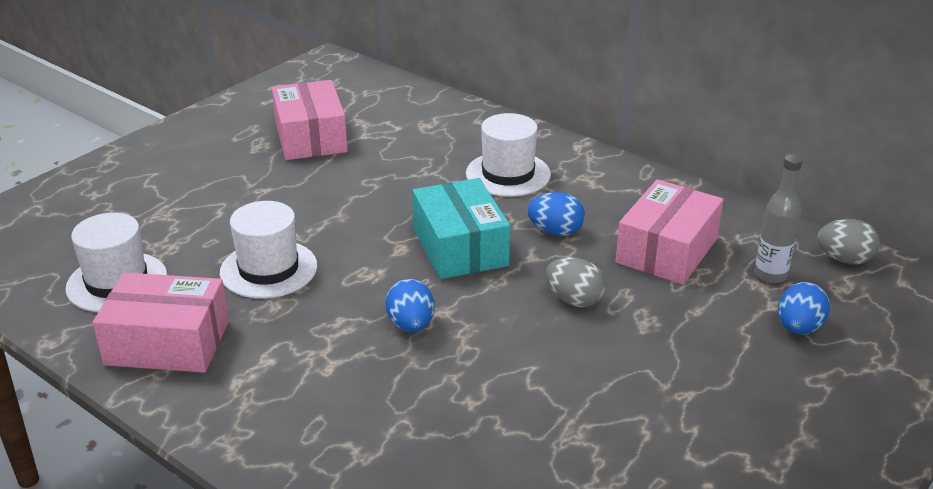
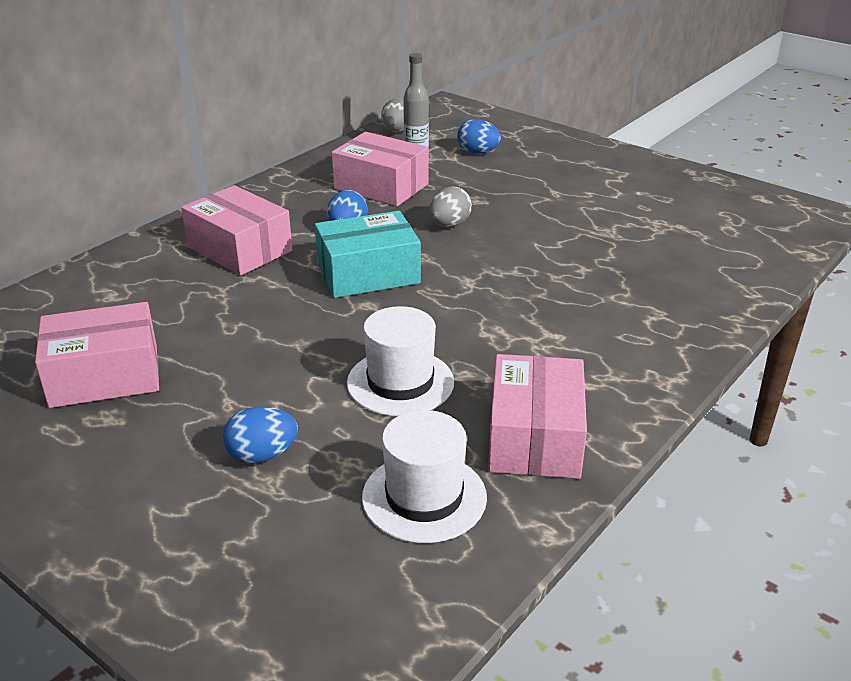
camera: 90 degrees left, 0 degrees up
blue egg [385,279,434,332] -> blue egg moved to [223,406,298,463]
white hat [466,113,551,197] -> pink box [181,185,292,275]

